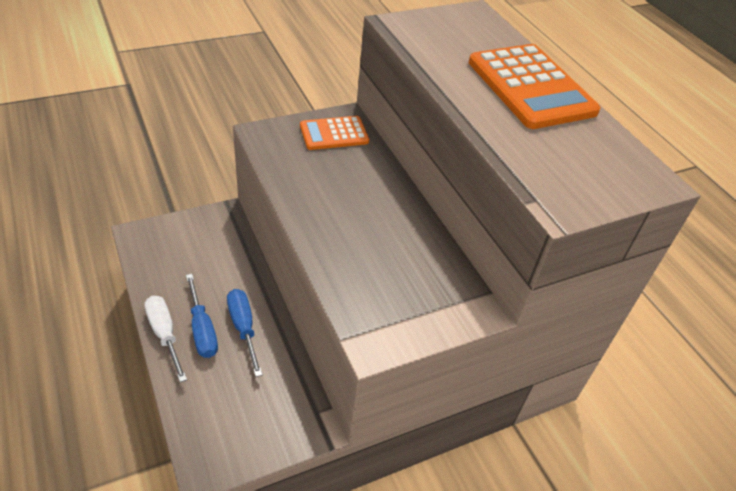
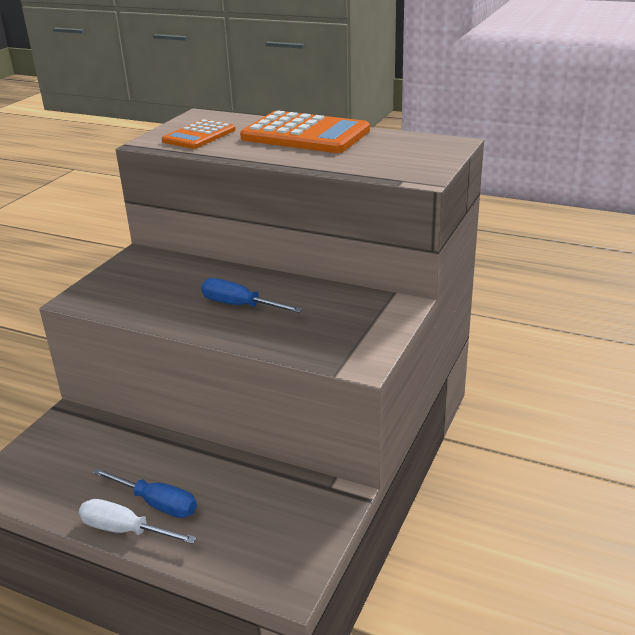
camera: 35 degrees left, 15 degrees down
blue screwdriver [227,289,263,377] -> blue screwdriver moved to [201,278,302,313]
orange calculator [300,116,369,150] -> orange calculator moved to [162,119,236,149]

